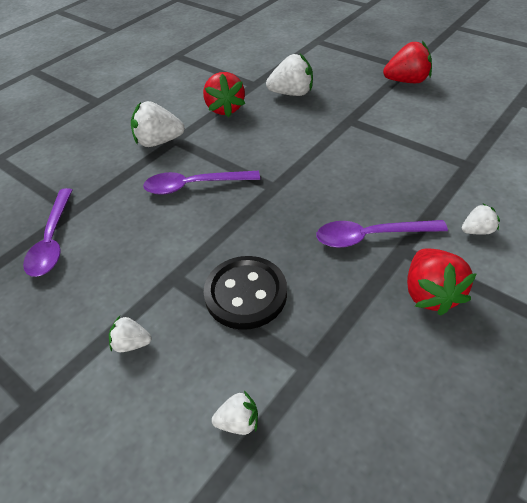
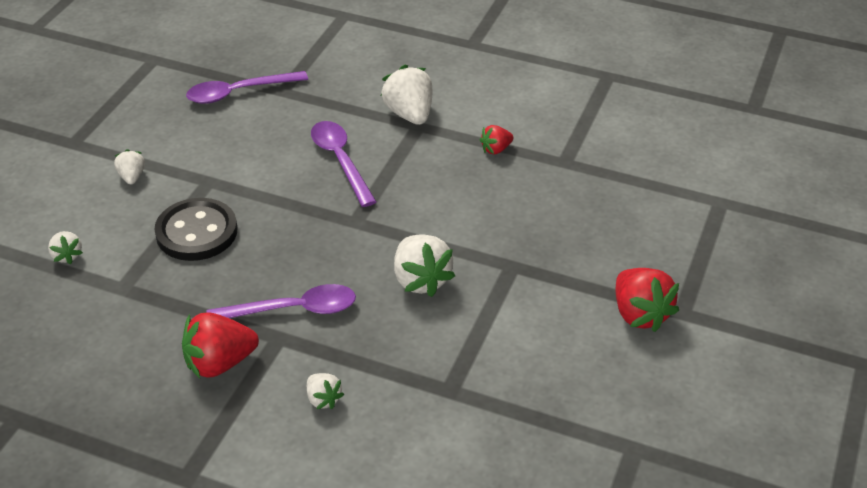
camera: 70 degrees right, 5 degrees down
red strawberry [203,72,245,117] -> red strawberry [480,125,514,155], size x0.55
white strawberry [266,54,313,96] -> white strawberry moved to [394,234,455,297]
purple spoon [316,220,448,248] -> purple spoon turned 105 degrees clockwise [206,284,356,318]

